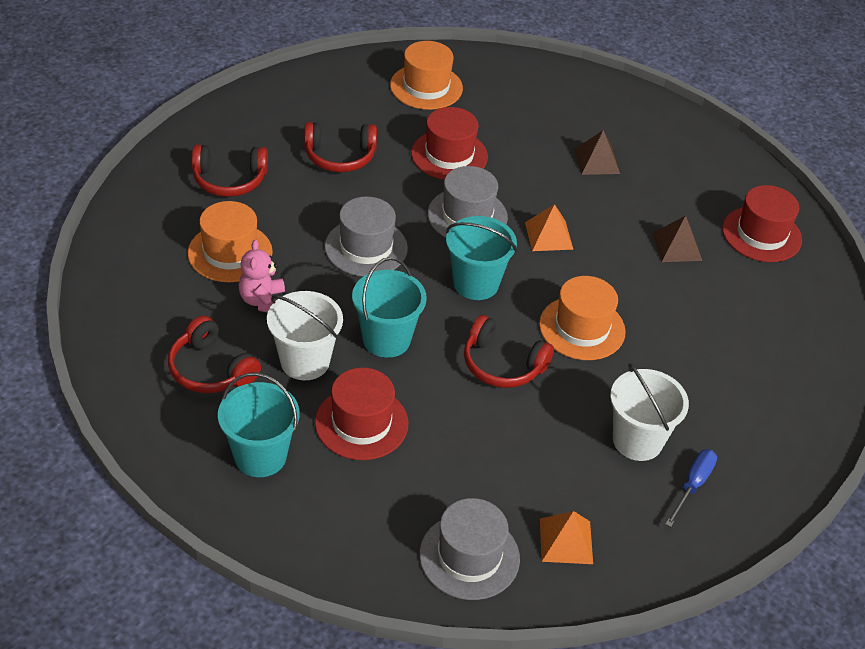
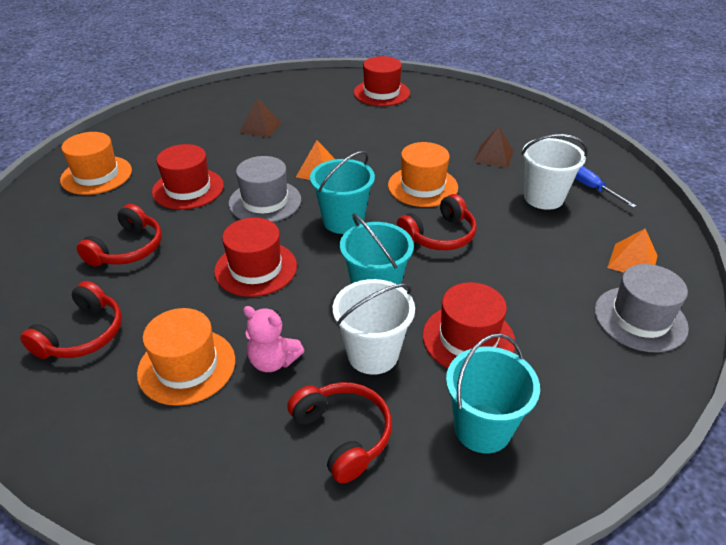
camera: 60 degrees left, 5 degrees down
red headphones [168,316,261,393] -> red headphones turned 105 degrees counterclockwise [287,382,392,484]
grey hat [325,196,408,277] -> red hat [214,218,297,297]
brown pyramid [652,216,702,262] -> brown pyramid moved to [474,126,514,168]

